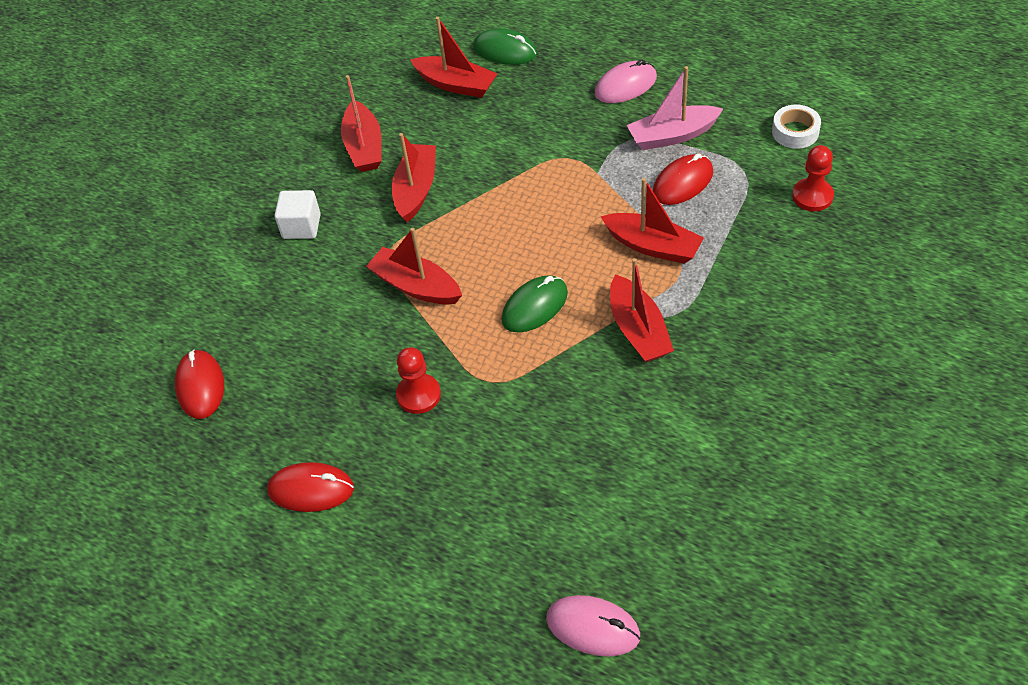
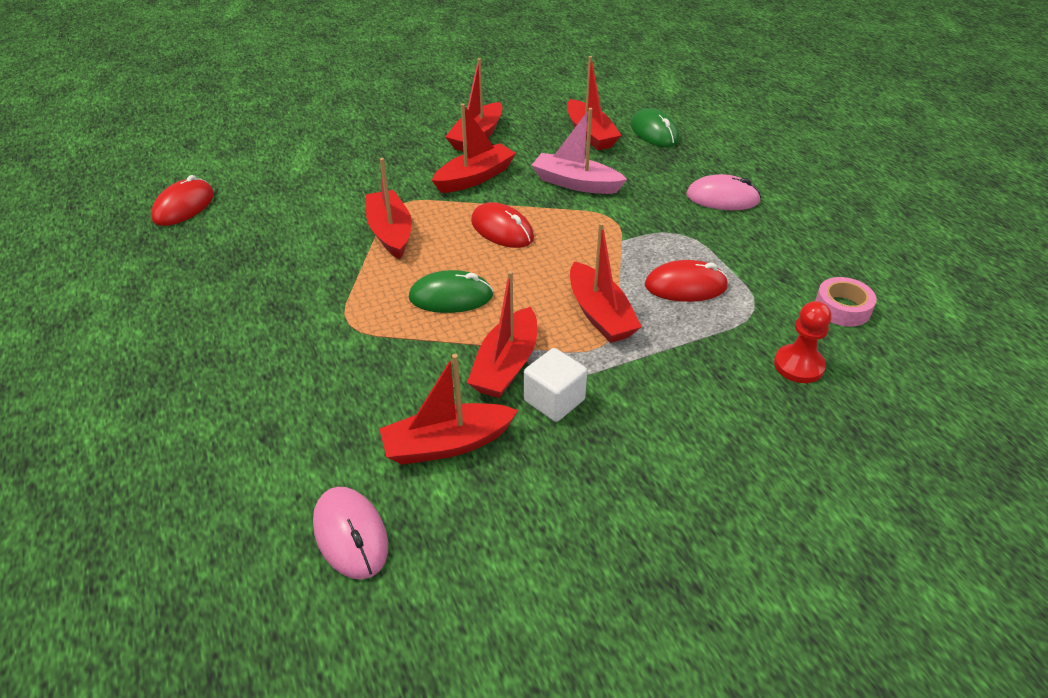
camera: 35 degrees right, 10 degrees down
red mouse [267,462,354,512] -> red mouse moved to [471,202,534,248]
white cube [275,190,321,239] -> white cube moved to [524,348,587,422]
red pawn [396,347,441,414] -> none
pink mouse [546,595,641,656] -> pink mouse moved to [313,487,388,579]
pink boat [627,66,723,150] -> pink boat moved to [531,108,627,194]
white tape [772,104,821,149] -> pink tape [815,277,877,327]
none -> red boat [379,354,518,465]

